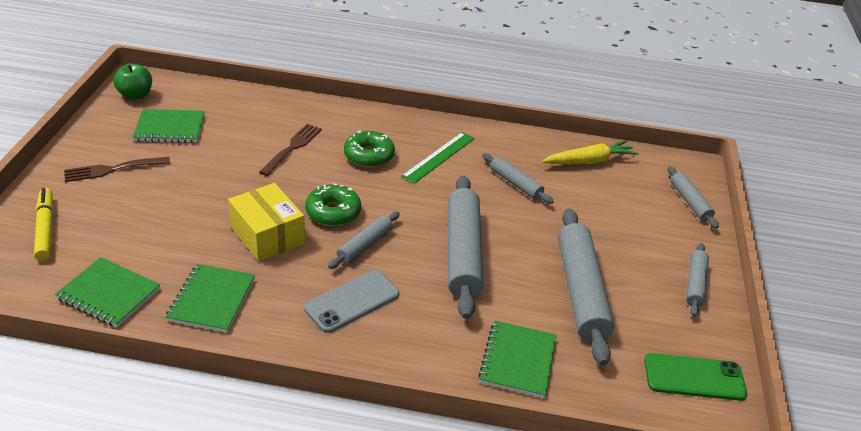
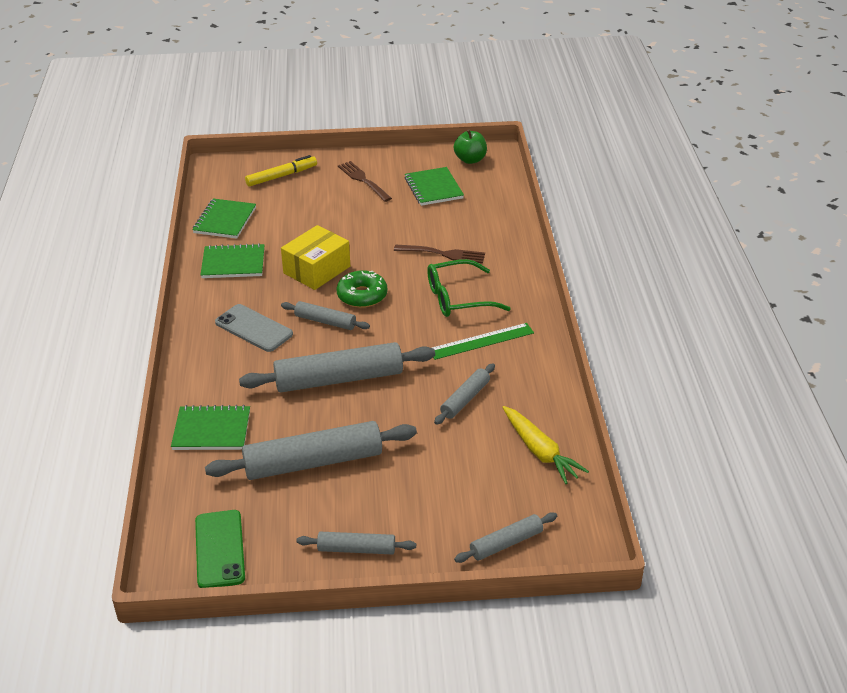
camera: 80 degrees right, 0 degrees up
green donut [344,131,395,167] -> green glasses [427,259,511,317]
green ruler [401,132,475,184] -> green ruler turned 45 degrees counterclockwise [432,323,534,360]

